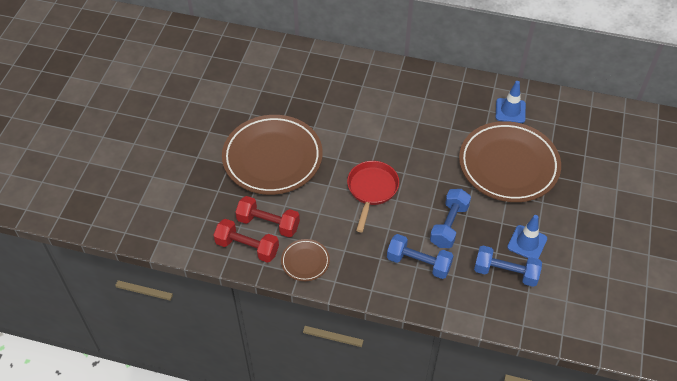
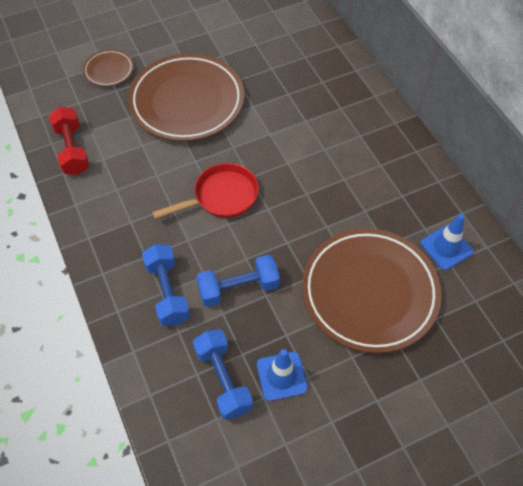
camera: 50 degrees right, 5 degrees up
red dumbbell [235,196,300,237] -> none
brown plate [281,239,330,281] -> brown plate moved to [83,50,134,86]

